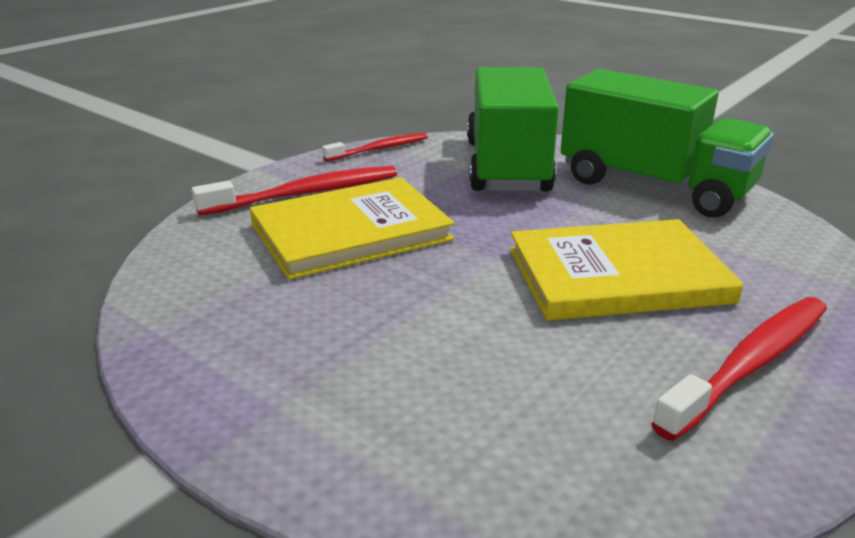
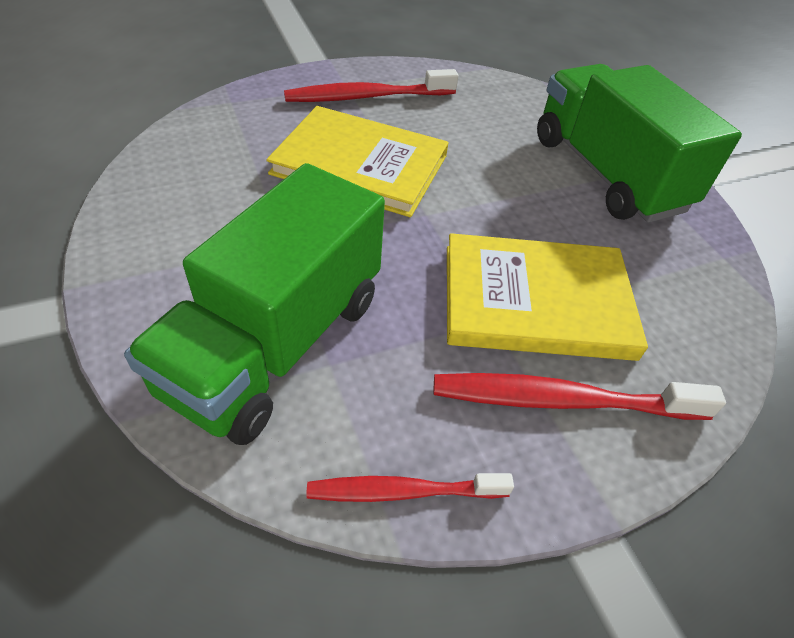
camera: 155 degrees left, 20 degrees up
green truck [561,69,774,218] -> green truck moved to [537,64,742,223]

